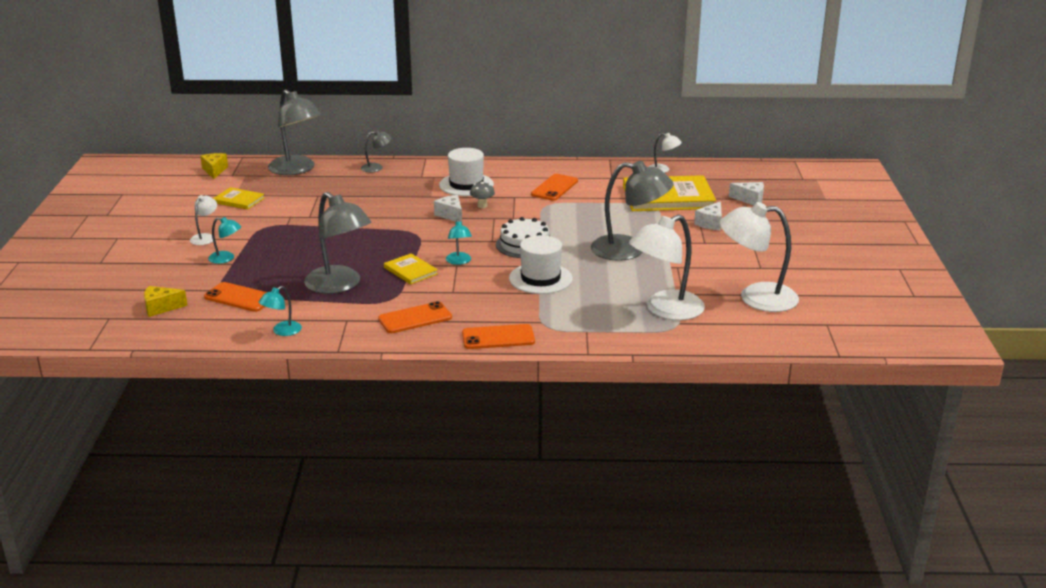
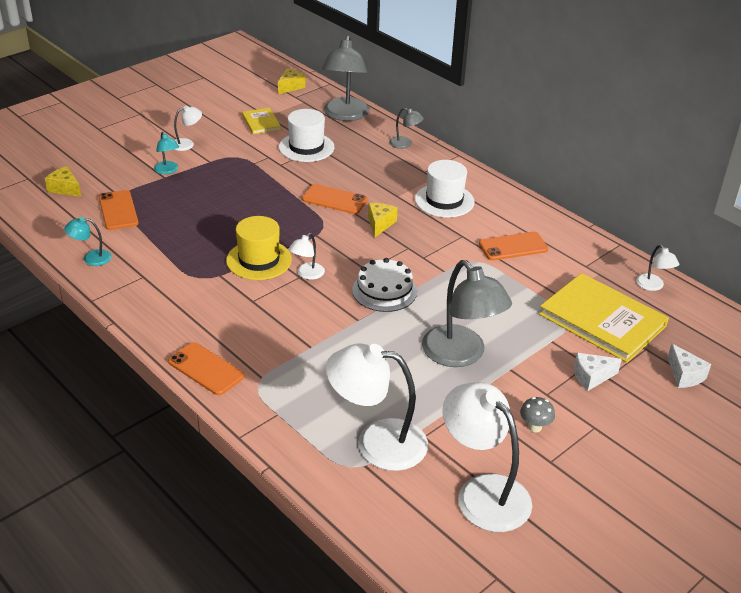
camera: 45 degrees right, 10 degrees up
grey lamp [304,192,372,294] -> none
orange phone [378,301,452,333] -> orange phone moved to [302,184,367,214]
yellow book [384,253,438,284] -> yellow hat [226,216,292,280]
white cheese [434,195,462,222] -> yellow cheese [368,203,398,238]
turquoise lamp [446,219,472,265] -> white lamp [289,233,325,280]
grey mushroom [470,182,495,208] -> grey mushroom moved to [520,397,555,432]
white hat [509,235,573,294] -> white hat moved to [279,109,334,162]

